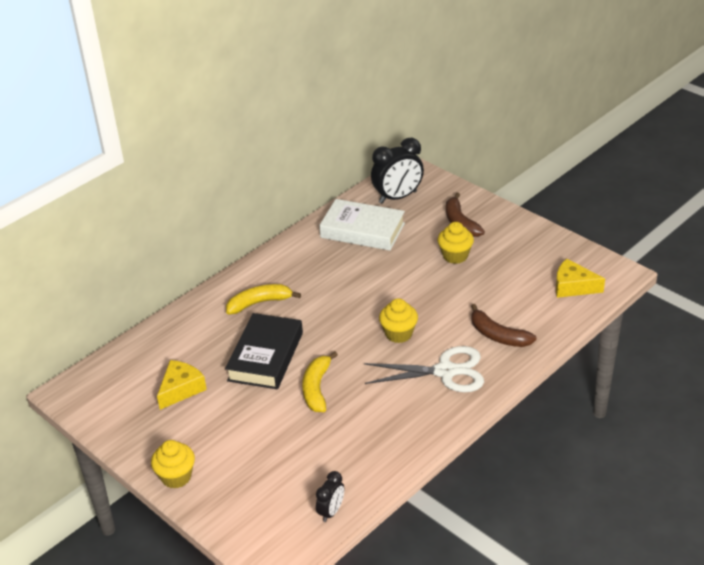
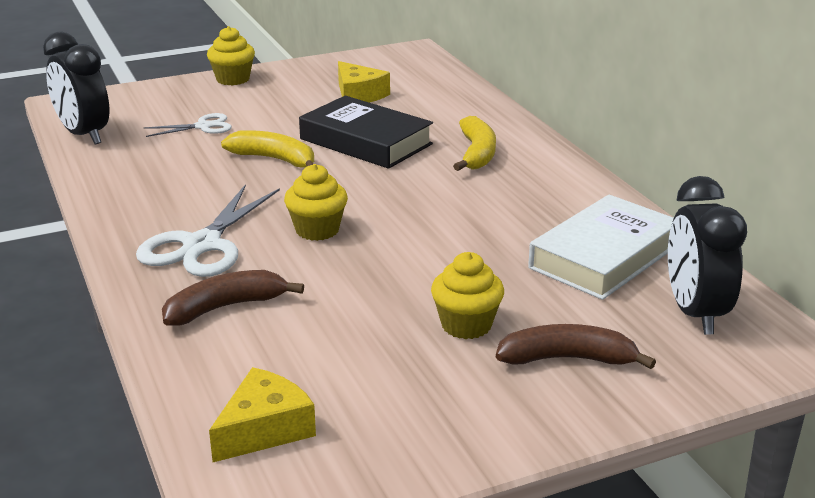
camera: 110 degrees right, 10 degrees down
black clock [316,471,344,522] -> black clock [43,31,109,144], size x1.86
none -> white scissors [144,113,232,137]

